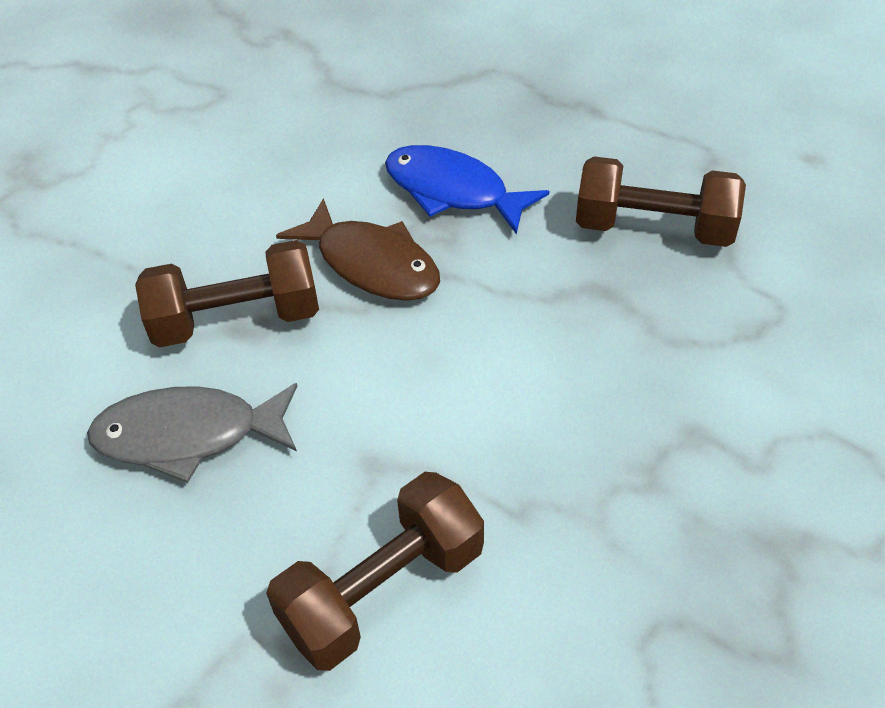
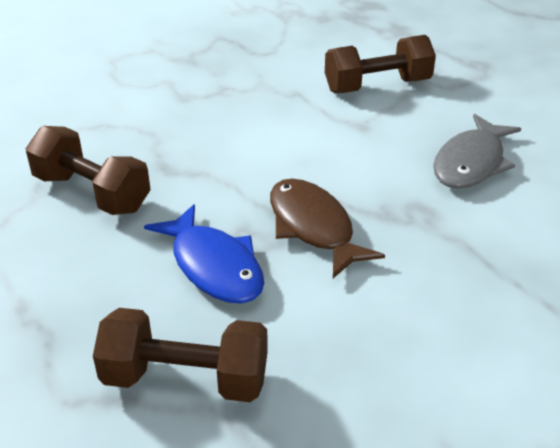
camera: 160 degrees left, 10 degrees down
grey fish [87,383,297,483] -> grey fish turned 105 degrees clockwise [433,114,521,188]
brown dumbbell [135,240,319,347] -> brown dumbbell moved to [93,308,268,402]

